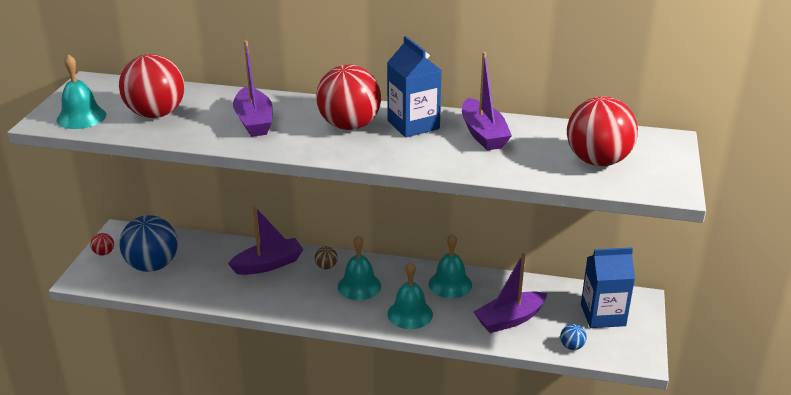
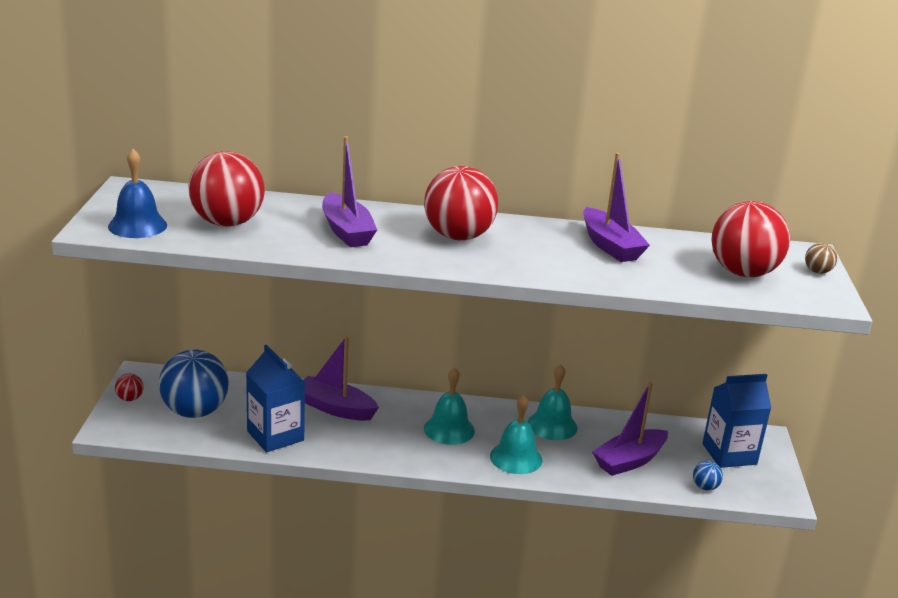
camera: 10 degrees left, 5 degrees down
turquoise bell [57,54,106,129] -> blue bell [108,149,167,238]
purple boat [228,206,303,275] -> purple boat turned 120 degrees counterclockwise [304,336,379,421]
brown ball [314,246,338,269] -> brown ball moved to [805,243,837,274]
blue carton [387,36,442,138] -> blue carton moved to [246,344,305,452]

